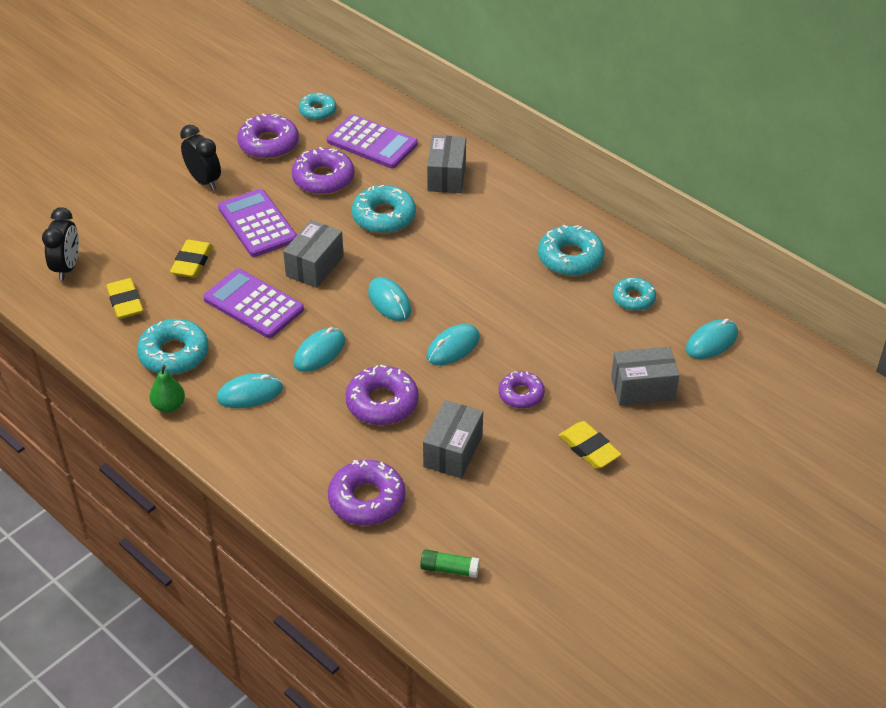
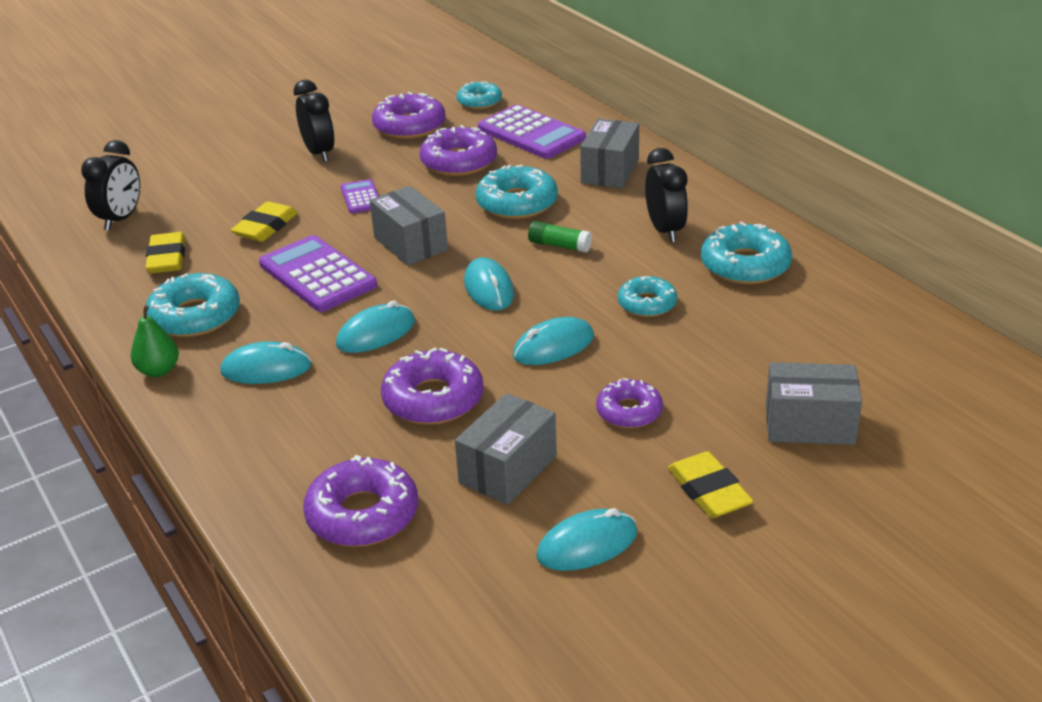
camera: 15 degrees right, 10 degrees down
purple calculator [218,189,297,257] -> purple calculator [341,179,379,213], size x0.52
grey box [283,220,344,288] -> grey box turned 75 degrees counterclockwise [370,186,448,266]
green glue stick [420,549,480,578] -> green glue stick moved to [528,221,592,253]
turquoise donut [613,277,656,311] -> turquoise donut moved to [618,276,677,317]
turquoise mouse [686,319,738,359] -> turquoise mouse moved to [536,508,637,571]
none -> black clock [645,148,688,242]

